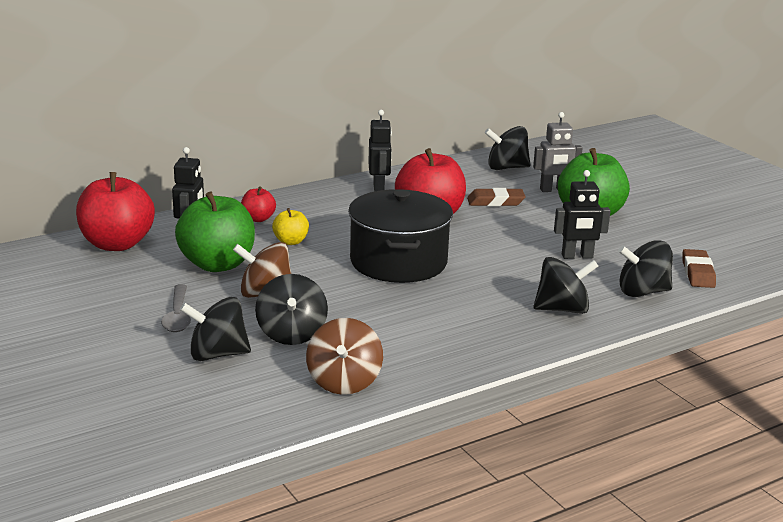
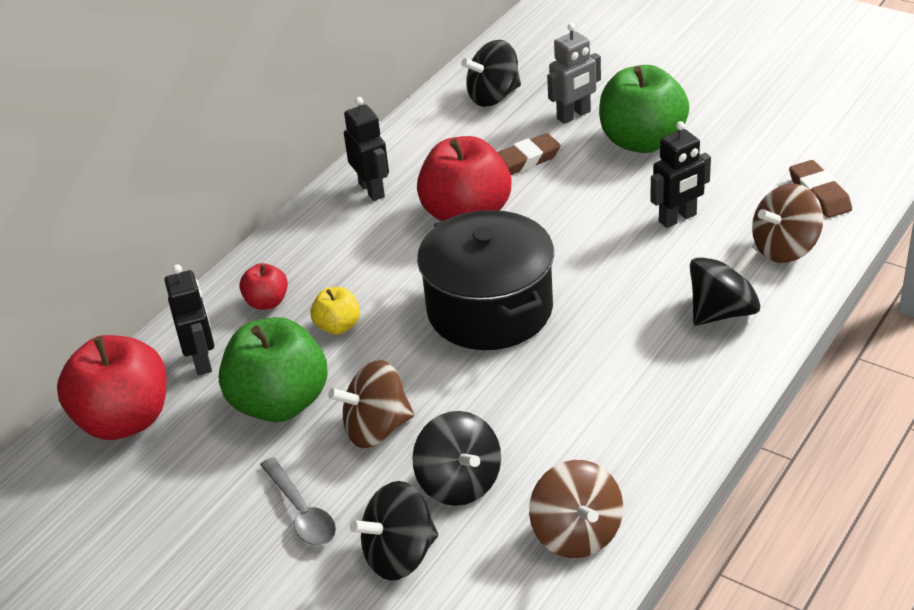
camera: 20 degrees left, 15 degrees up
black spinning top [618,240,673,297] -> brown spinning top [752,184,823,263]

